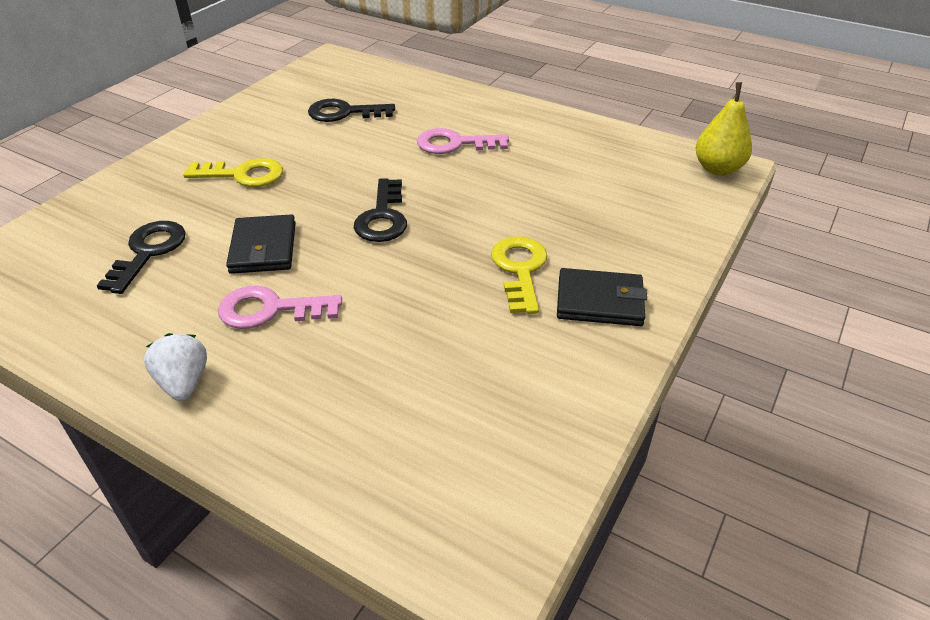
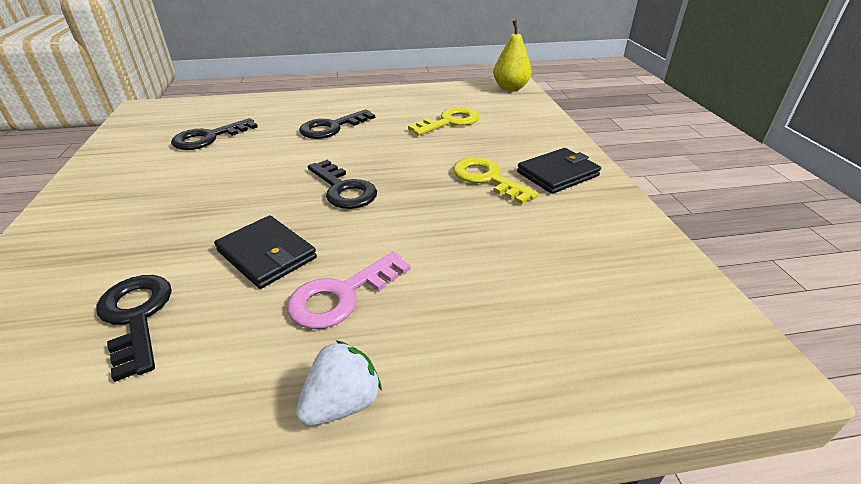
camera: 40 degrees left, 5 degrees down
white strawberry [144,333,207,401] -> white strawberry turned 105 degrees clockwise [296,340,382,426]
yellow key [183,158,283,187] -> yellow key moved to [408,107,479,136]
pink key [417,128,509,154] -> black key [299,109,375,139]

